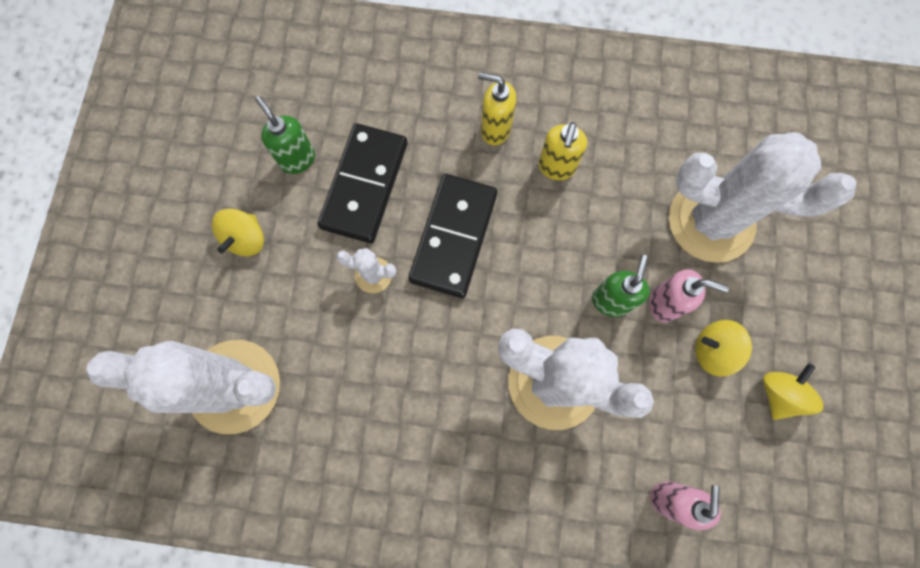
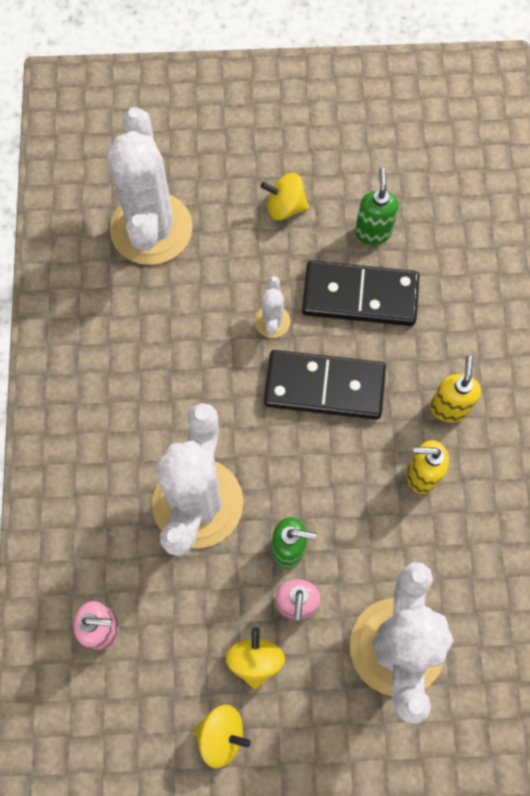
camera: 80 degrees right, 5 degrees down
green soap dispenser [255,96,315,174] -> green soap dispenser turned 45 degrees counterclockwise [355,168,399,245]

